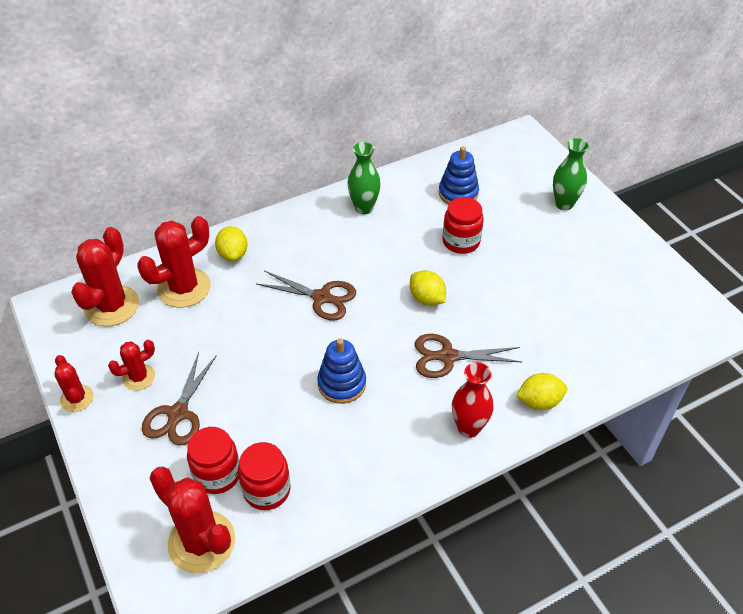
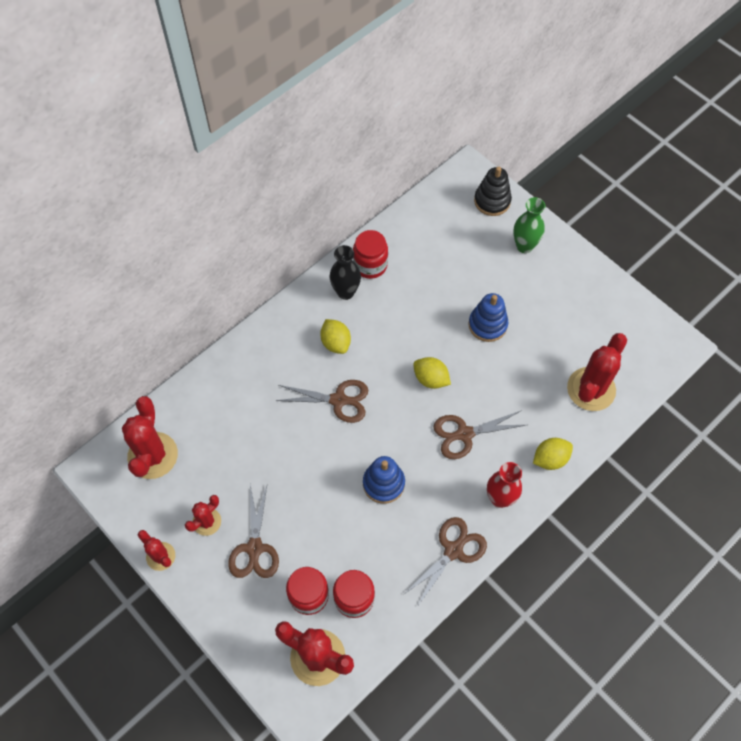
camera: 15 degrees left, 15 degrees up
red cactus [137,216,211,308] -> red cactus moved to [567,333,627,411]
yellow lemon [215,226,248,261] -> yellow lemon moved to [320,319,351,354]
green vase [347,142,381,214] -> black vase [330,245,361,300]
blue stacking toy [439,147,479,204] -> blue stacking toy moved to [469,293,508,342]
red jar [443,197,484,254] -> red jar moved to [353,230,388,279]
none -> brown scissors [403,517,487,607]
none -> black stacking toy [474,167,512,216]

